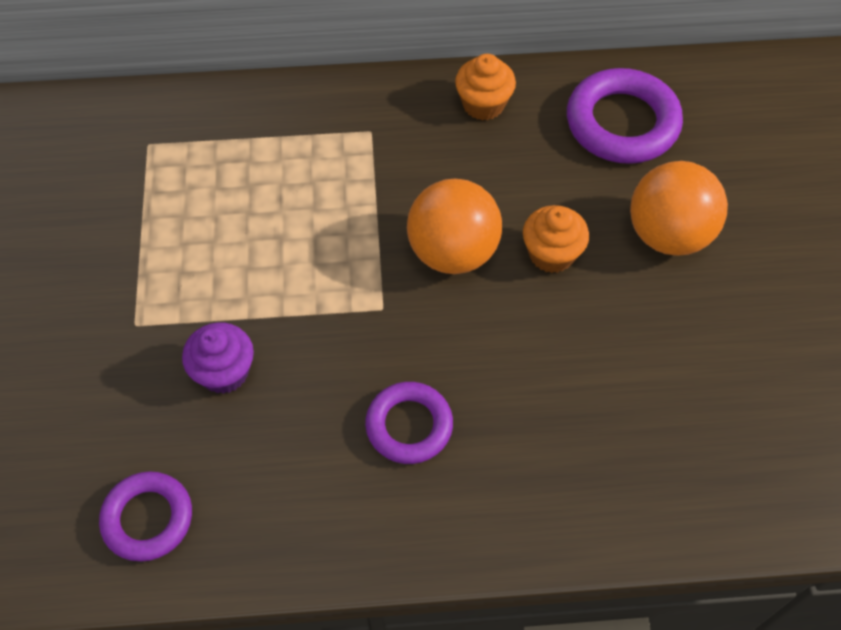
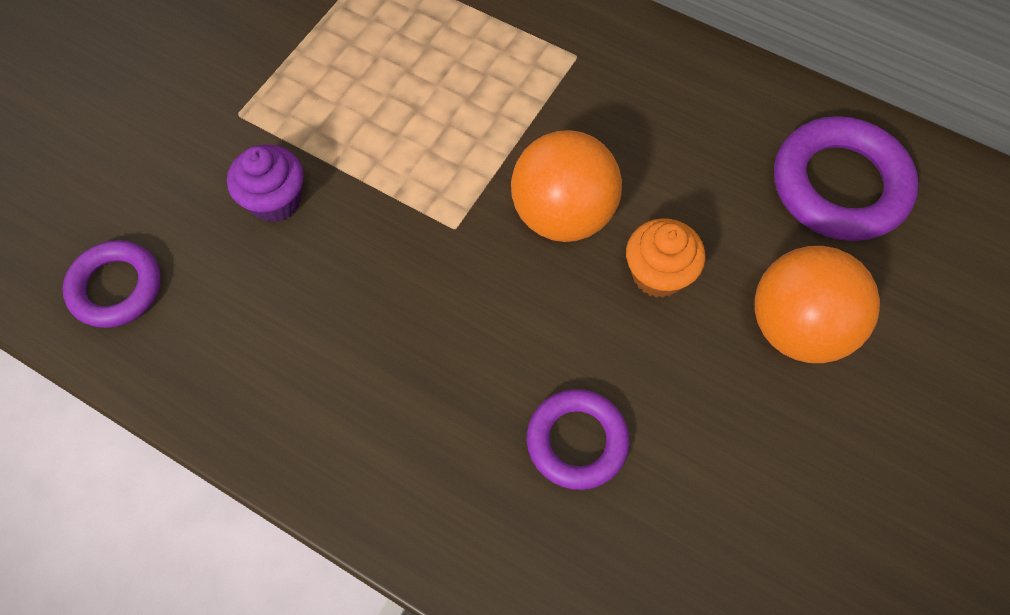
camera: 35 degrees right, 5 degrees up
purple ring [365,382,453,464] -> purple ring moved to [527,389,630,490]
orange cupcake [455,54,516,121] -> none

